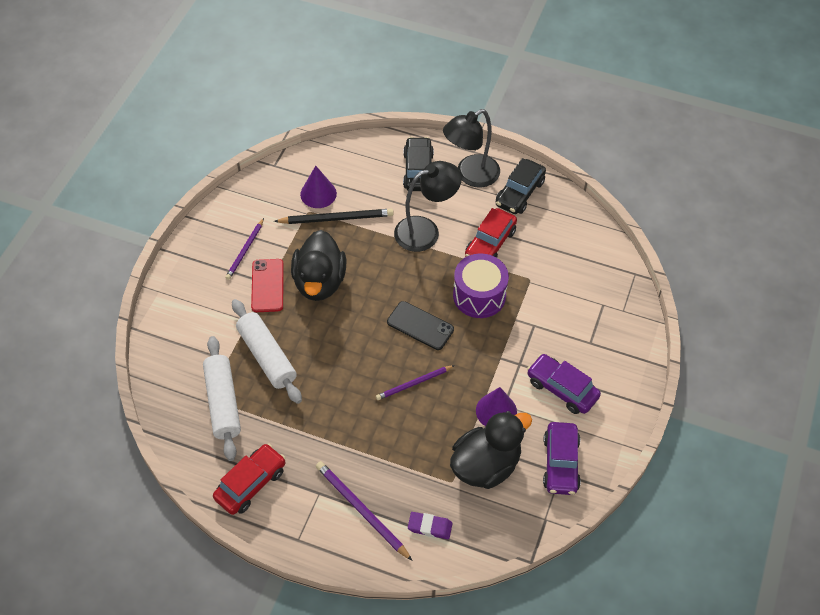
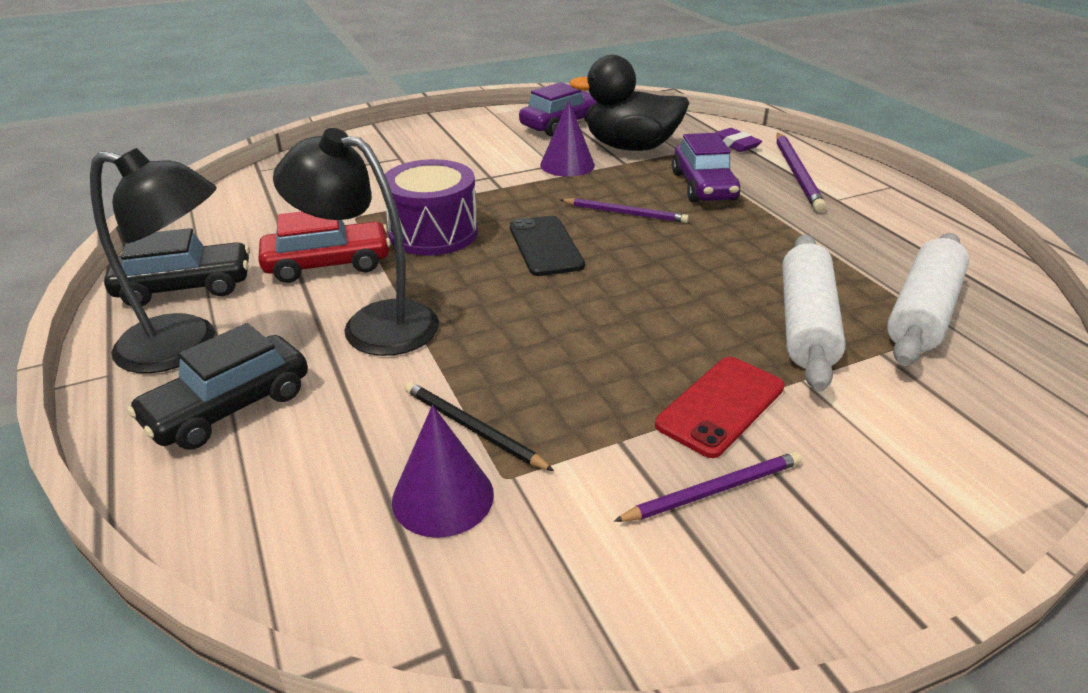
camera: 135 degrees left, 20 degrees down
red car [213,444,286,515] -> none
black pencil [274,209,394,224] -> black pencil [405,382,554,471], size x0.66
black duck [291,230,346,301] -> none
purple car [527,354,601,414] -> purple car moved to [672,133,741,203]

